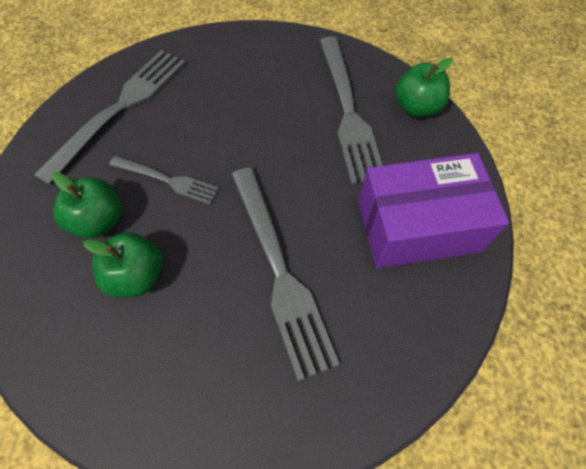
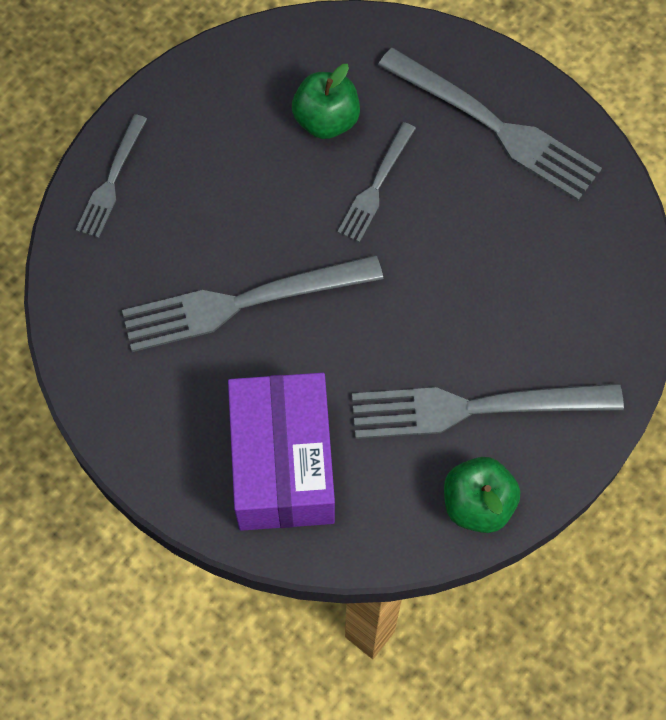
camera: 95 degrees right, 5 degrees up
green apple [83,232,163,298] -> none
none -> grey fork [76,114,147,238]

